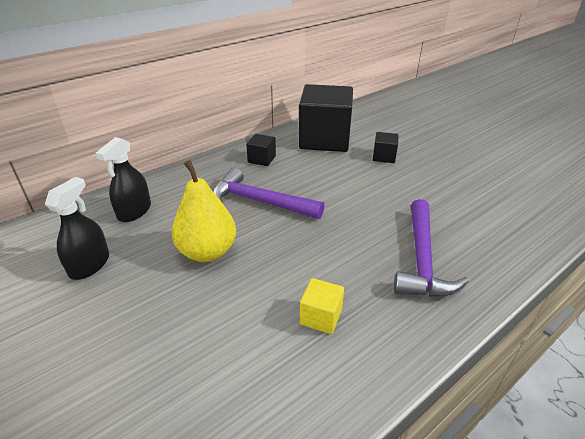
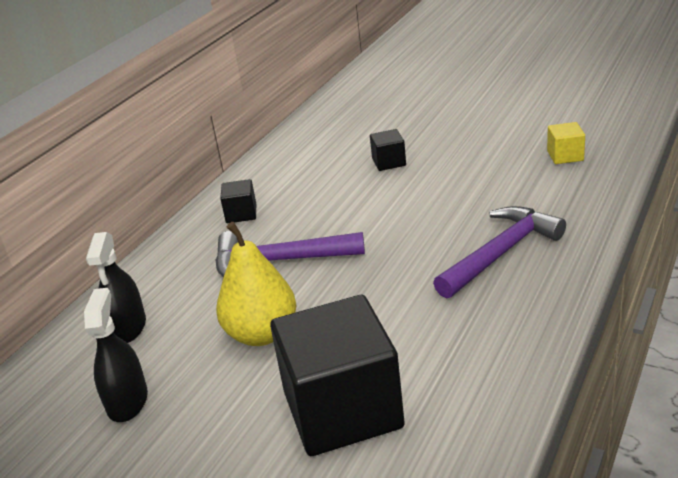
camera: 20 degrees left, 5 degrees down
black cube [299,84,353,152] -> black cube moved to [270,295,405,456]
yellow cube [300,278,344,334] -> yellow cube moved to [547,122,585,164]
purple hammer [394,199,469,297] -> purple hammer turned 120 degrees counterclockwise [433,206,566,299]

